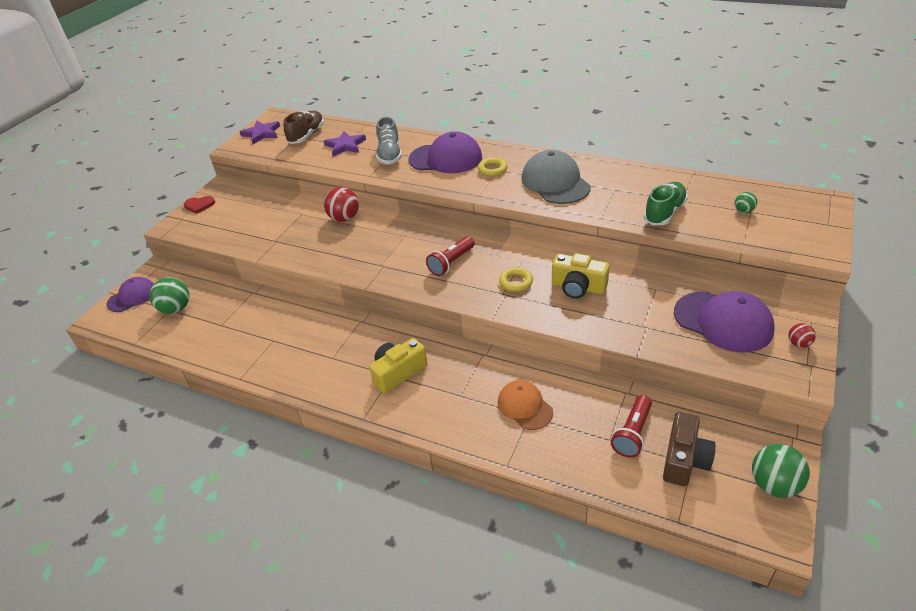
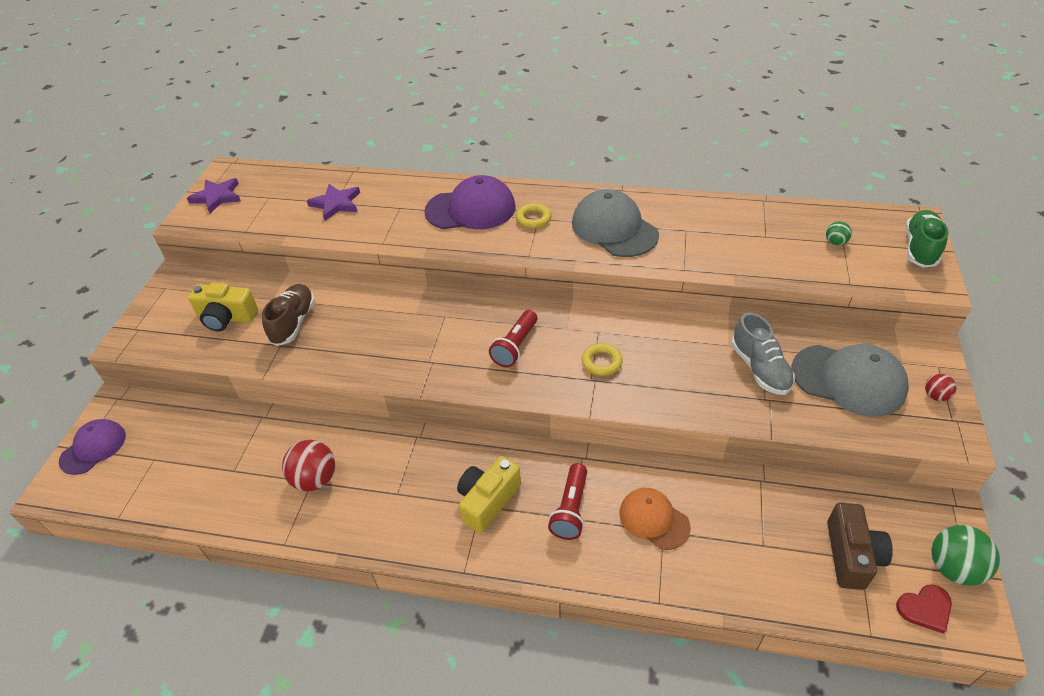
camera: 15 degrees left, 5 degrees up
green ball [149,277,190,314] -> none
red heart [184,196,215,214] -> red heart moved to [896,584,952,634]
brown shoe [284,111,324,144] -> brown shoe moved to [262,284,315,346]
red ball [324,187,359,222] -> red ball moved to [282,440,335,491]
grey shoe [376,117,402,165] -> grey shoe moved to [731,313,795,395]
yellow camera [552,253,610,299] -> yellow camera moved to [188,282,258,331]
red flashlight [611,395,652,458] -> red flashlight moved to [548,463,587,540]
green shoe [643,182,688,225] -> green shoe moved to [905,210,948,268]
purple cap [674,291,775,353] -> grey cap [791,344,909,417]

